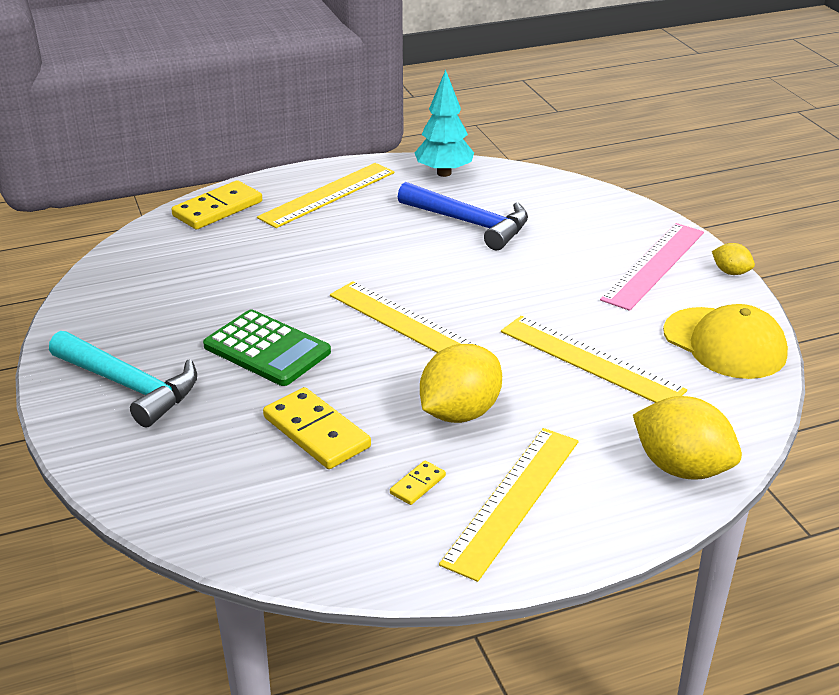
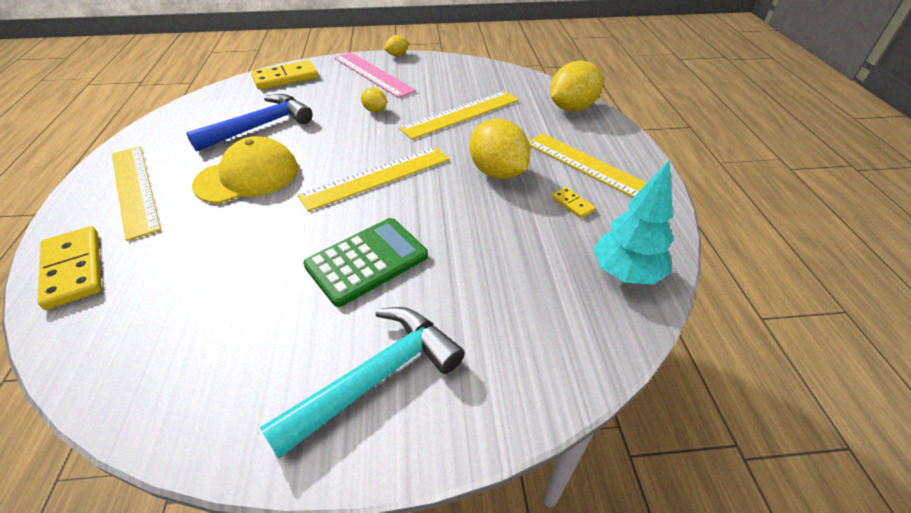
camera: 75 degrees left, 10 degrees up
yellow domino [263,387,371,469] -> yellow domino moved to [251,60,318,90]
turquoise tree [415,70,474,177] -> turquoise tree moved to [593,160,673,284]
yellow cap [663,304,788,379] -> yellow cap moved to [192,136,298,204]
none -> yellow lemon [361,87,387,112]

